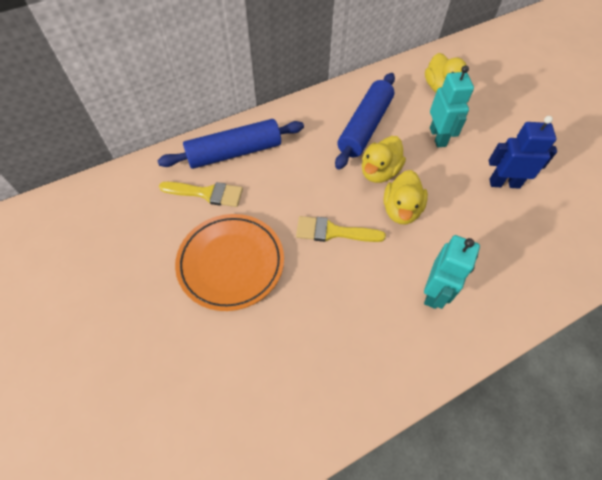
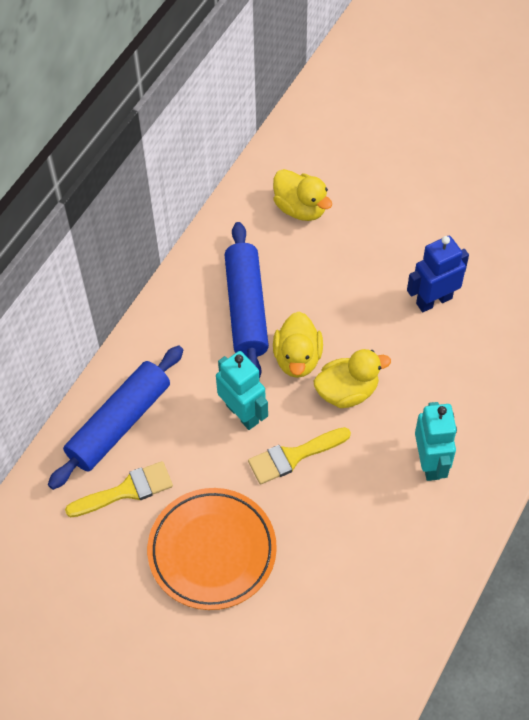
camera: 30 degrees left, 0 degrees up
yellow duck [383,170,428,224] -> yellow duck turned 90 degrees counterclockwise [314,349,391,408]
turquoise robot [430,65,474,147] -> turquoise robot moved to [216,351,268,430]

